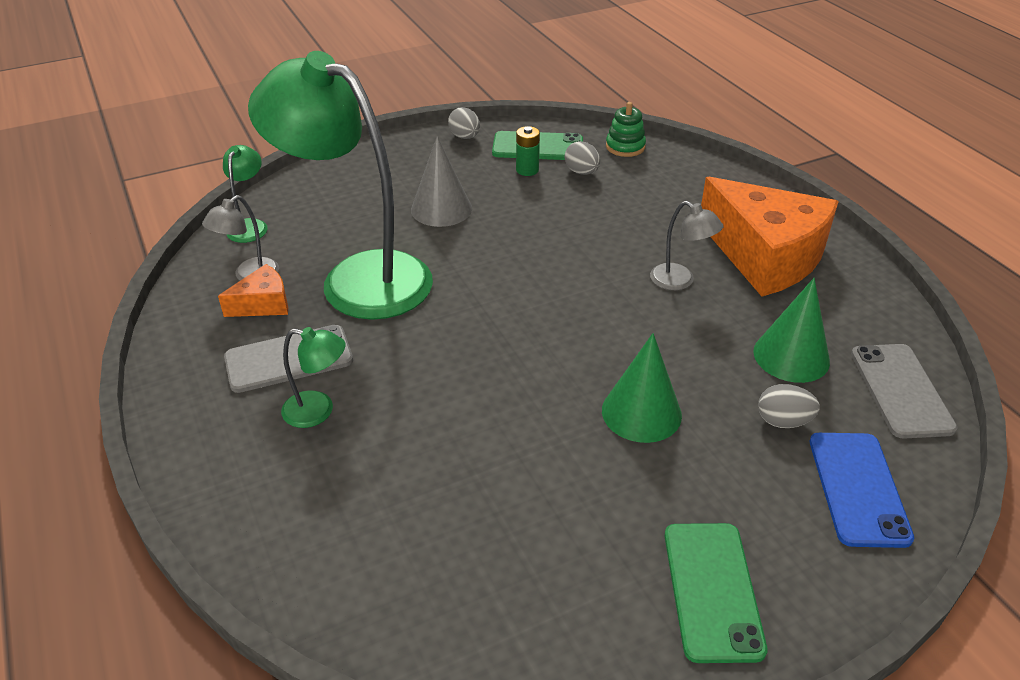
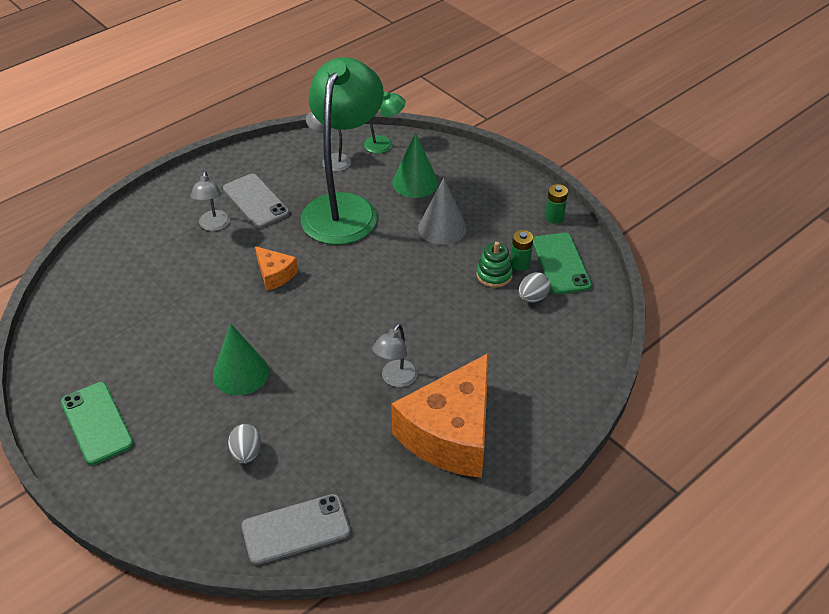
camera: 75 degrees right, 5 degrees up
orange cheese [218,264,288,317] -> orange cheese moved to [255,246,298,291]
green lamp [281,327,346,428] -> grey lamp [191,171,230,231]
grey egg [448,107,480,139] -> green battery [545,184,568,224]
green stacking toy [606,102,646,157] -> green stacking toy moved to [476,242,513,288]
green phone [665,523,768,663] -> green phone turned 75 degrees clockwise [61,382,134,465]
green cone [753,278,830,383] -> green cone moved to [392,133,438,198]
blue phone [810,433,914,548] -> none

